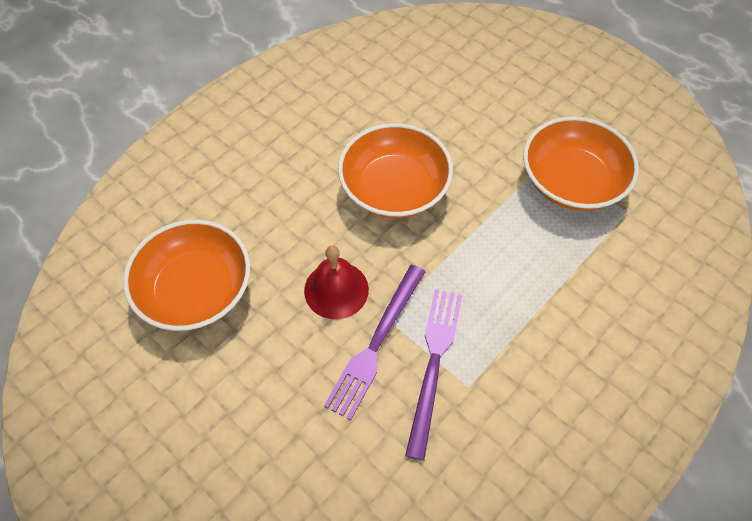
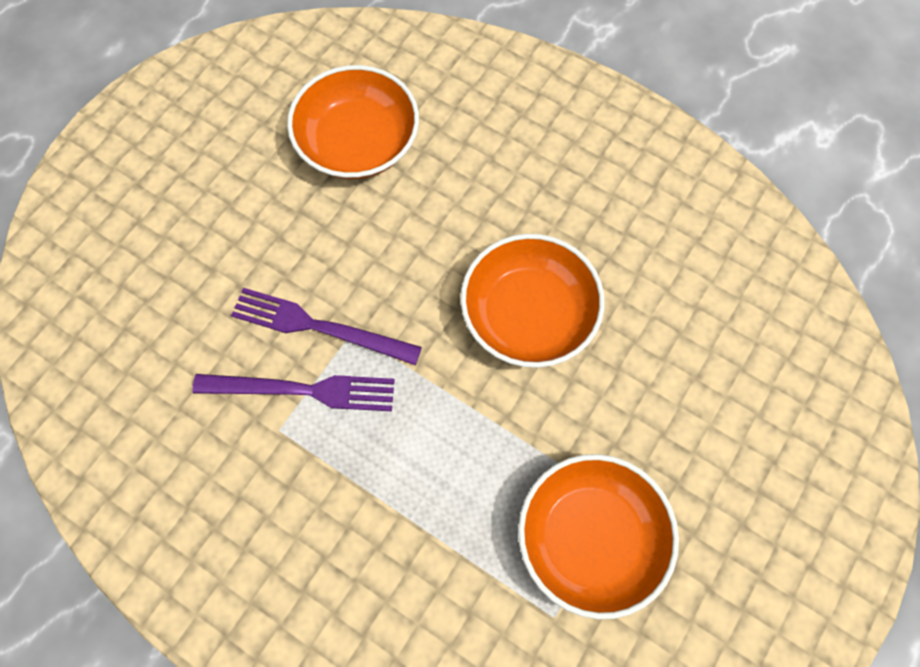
camera: 80 degrees right, 10 degrees up
red bell [304,245,369,319] -> none

